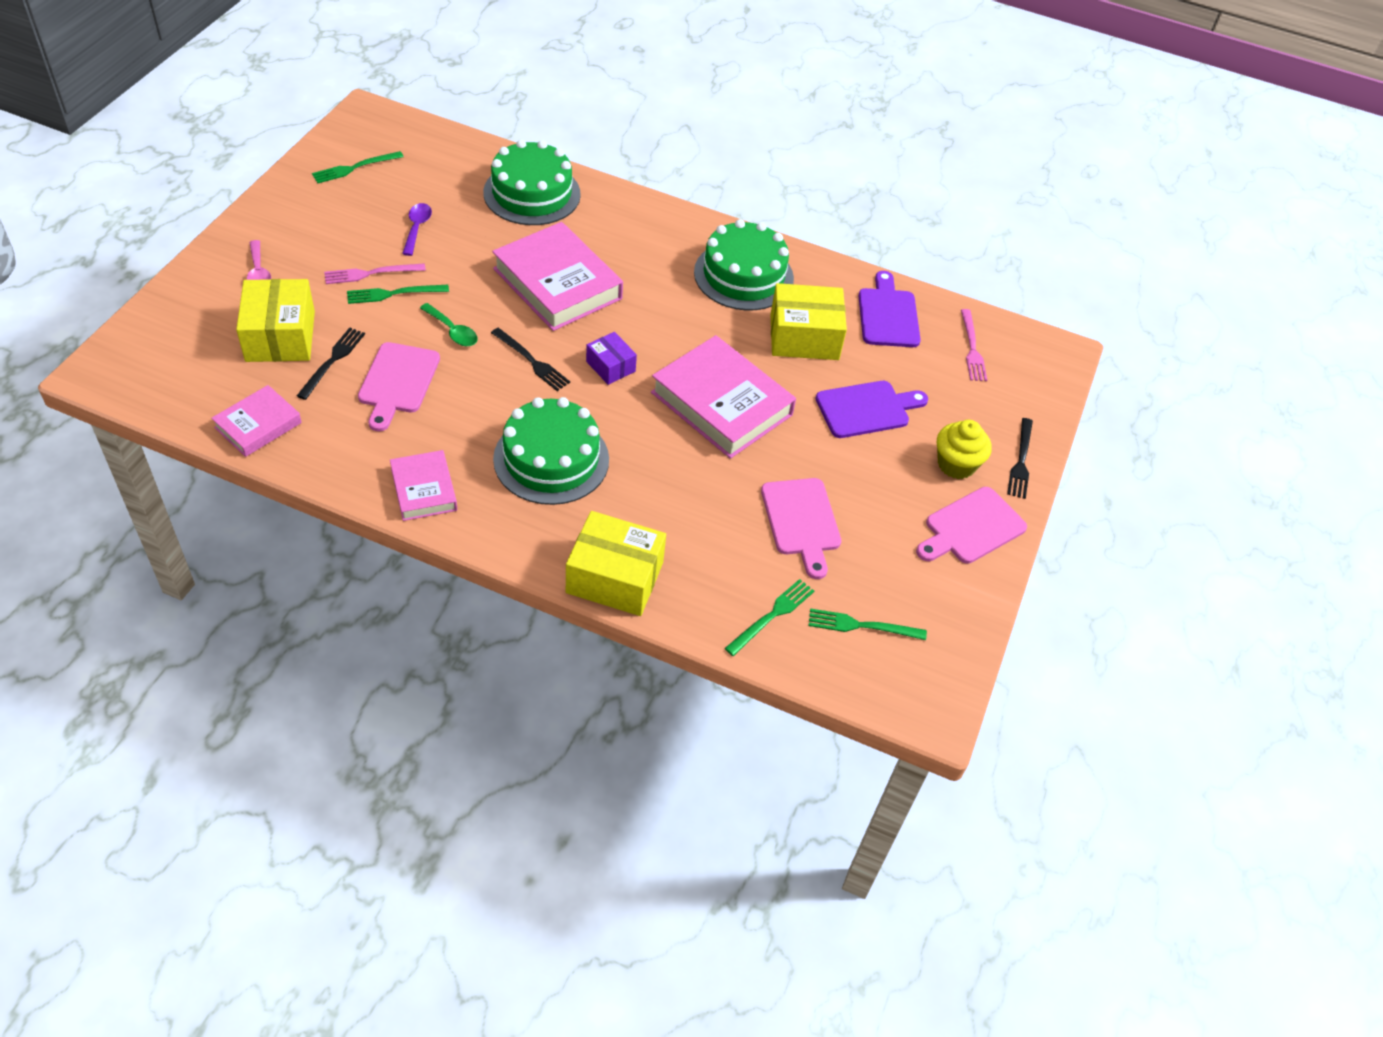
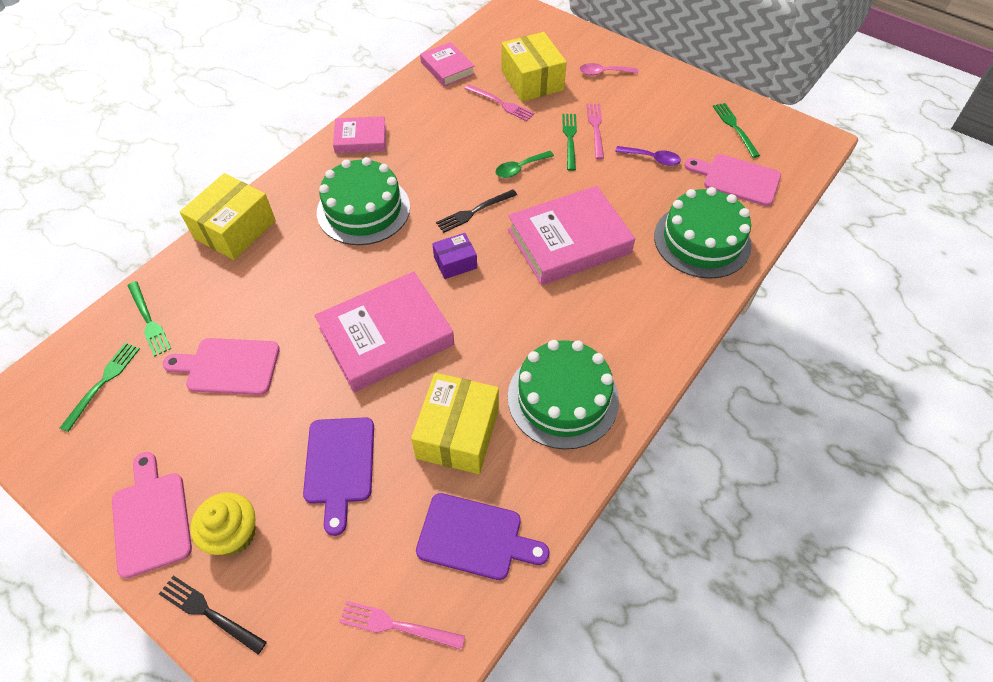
camera: 110 degrees right, 5 degrees up
yellow box [236,279,315,362] -> yellow box turned 60 degrees clockwise [501,32,567,102]
black fork [297,327,365,400] -> pink fork [465,84,534,121]
pink cutting board [358,342,440,431] -> pink cutting board moved to [684,154,781,206]

